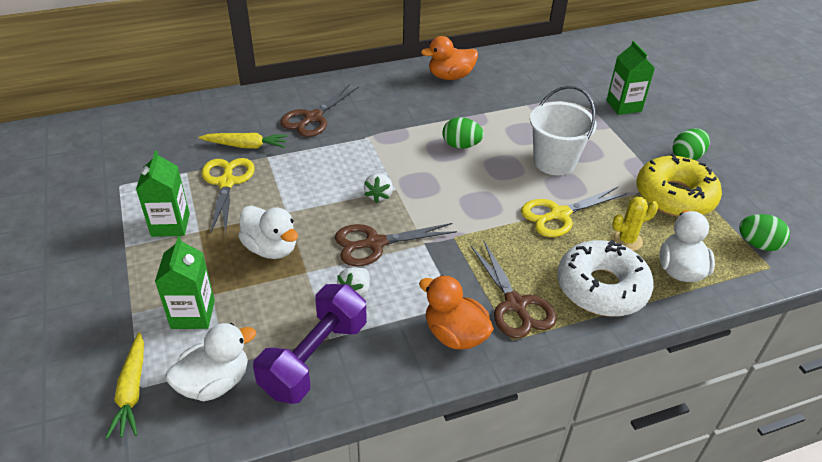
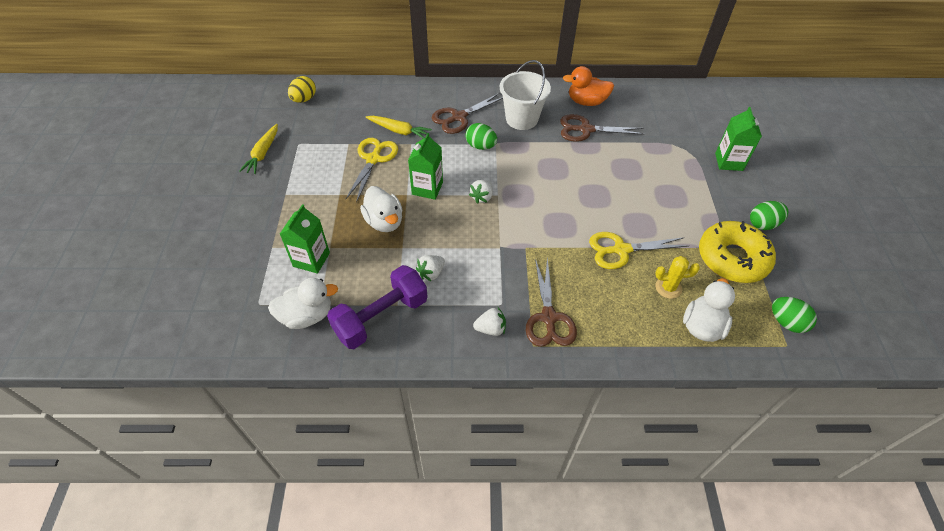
camera: 20 degrees right, 10 degrees up
yellow carrot [106,332,144,439] -> yellow carrot moved to [239,124,278,174]
green carton [136,150,190,237] -> green carton moved to [408,133,443,200]
brown scissors [335,223,457,266] -> brown scissors moved to [560,114,645,142]
orange duck [419,275,494,350] -> white strawberry [473,307,506,336]
green egg [443,117,484,149] -> green egg moved to [465,123,497,150]
white bucket [530,86,597,175] -> white bucket moved to [500,60,551,130]
white donut [557,240,654,317] -> none
none -> yellow egg [288,76,316,103]

